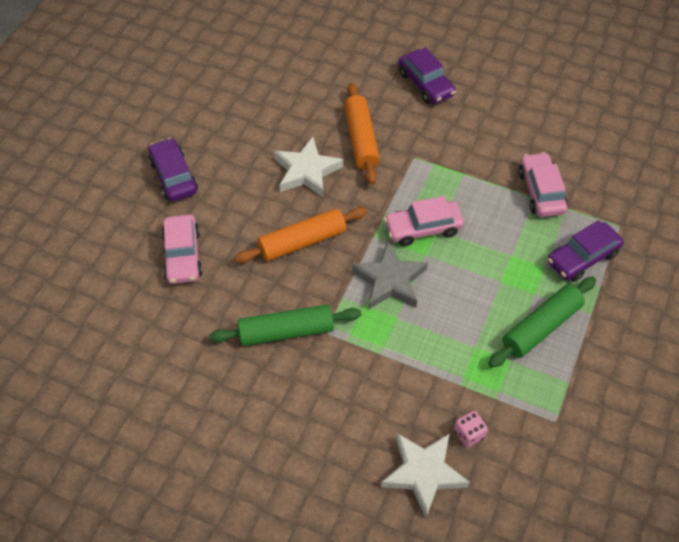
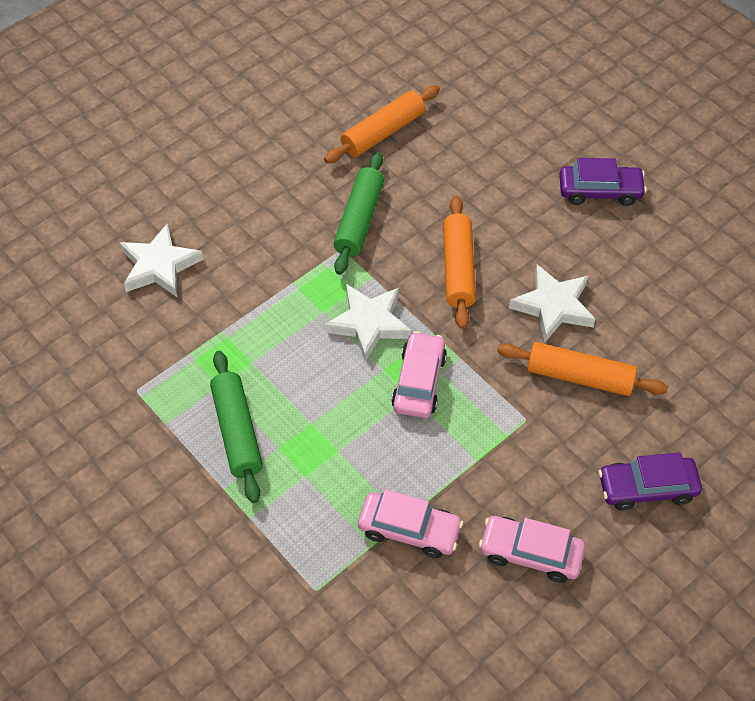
camera: 115 degrees right, 0 degrees up
pink car [162,214,203,284] -> pink car moved to [479,516,585,583]
grey star [352,241,428,309] -> white star [324,284,412,362]
pink dice [454,411,488,447] -> none
purple car [547,220,624,282] -> none
none -> orange rolling pin [324,85,440,163]

